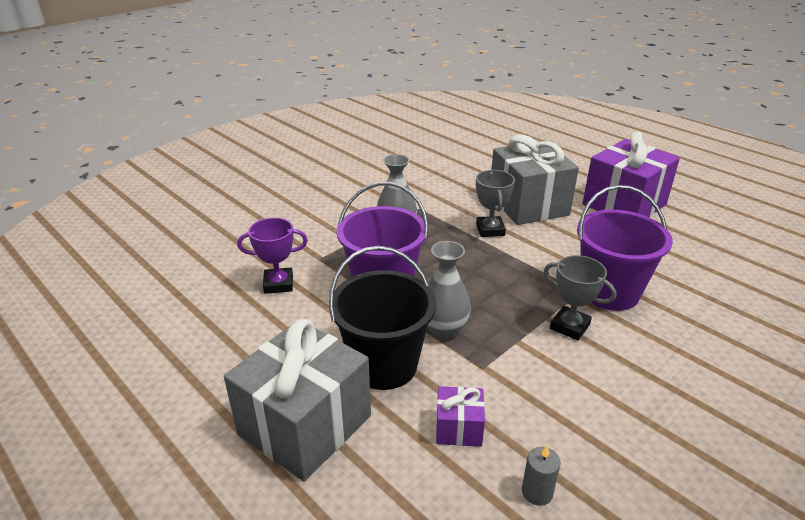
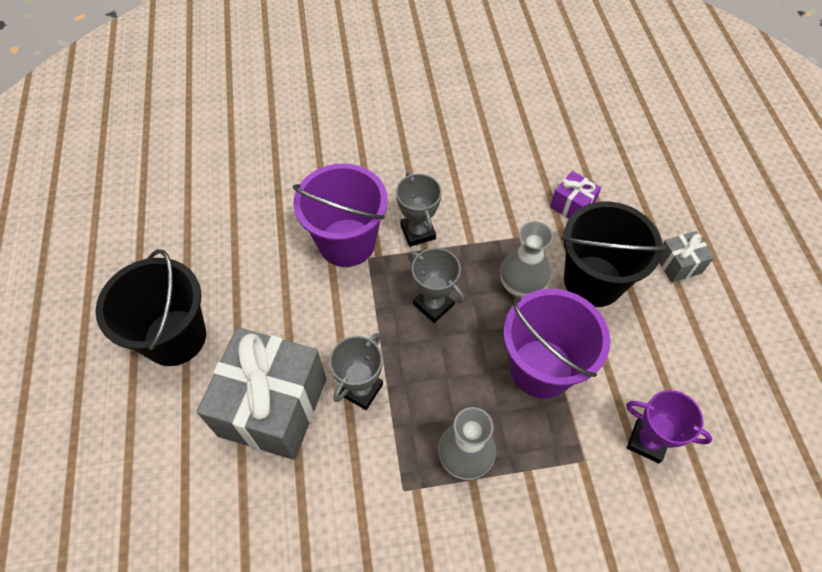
camera: 145 degrees left, 25 degrees up
grey gift [224,319,371,481] -> grey gift [659,231,714,283], size x0.45
grey candle [522,446,561,506] -> none
purple gift [583,131,680,217] -> black bucket [95,249,206,366]
none -> grey trophy [408,248,465,323]

